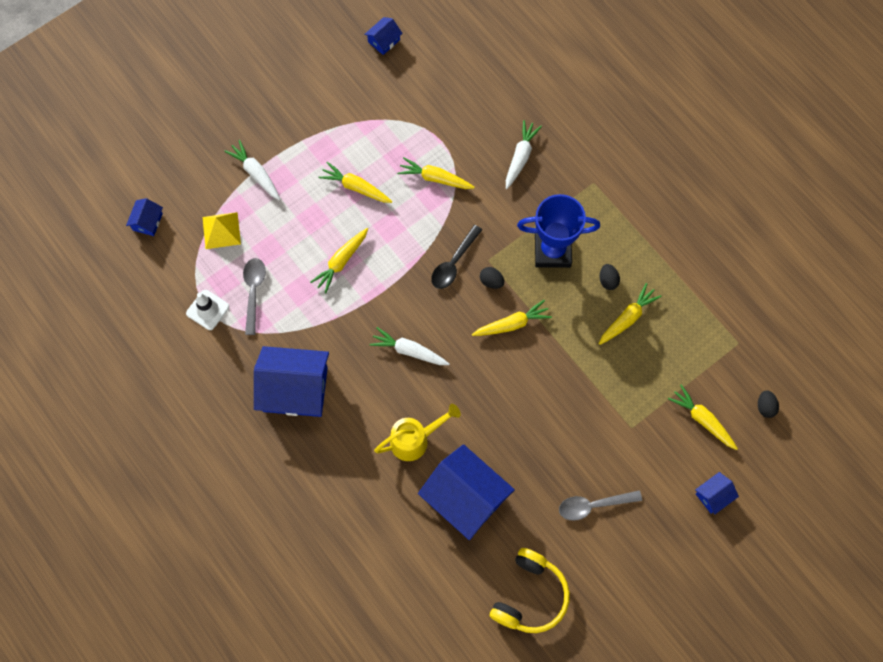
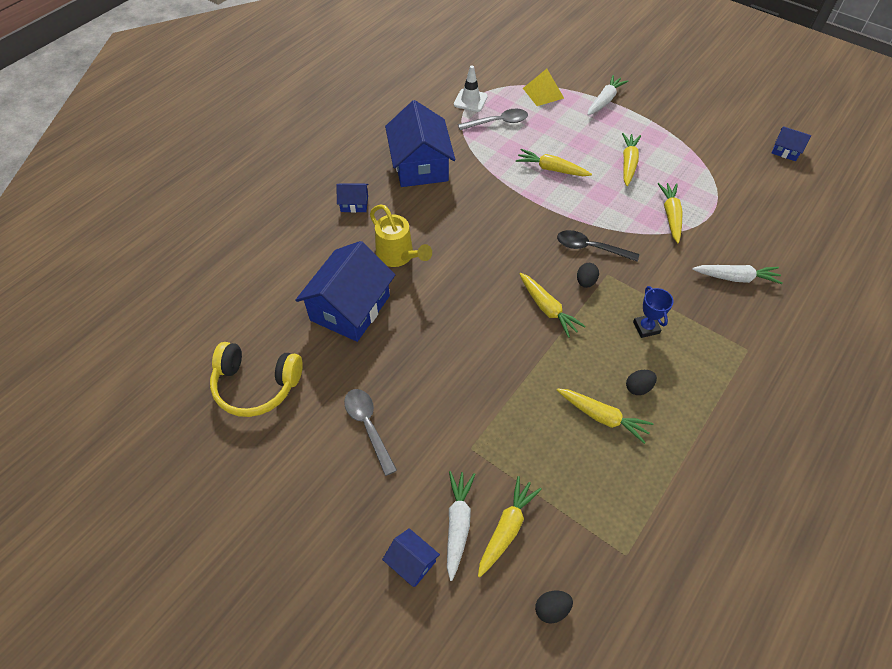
camera: 75 degrees right, 15 degrees down
blue house [126,198,163,236] -> blue house moved to [336,183,369,213]
white carrot [369,327,450,365] -> white carrot moved to [447,471,475,581]
blue trophy [517,194,600,268] -> blue trophy [633,286,674,338], size x0.50

